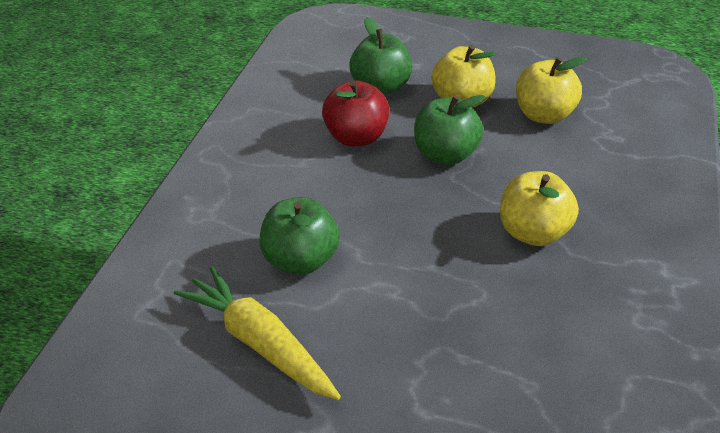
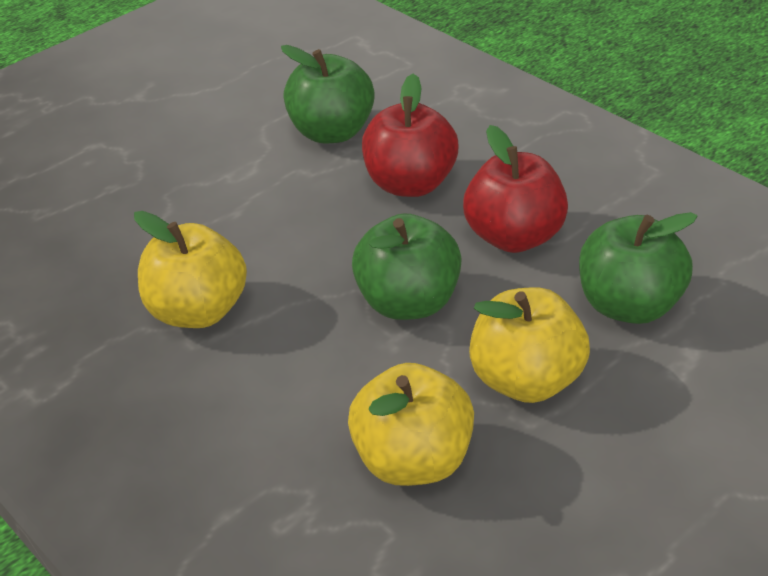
camera: 125 degrees right, 0 degrees up
yellow carrot [174,266,341,400] -> none
none -> red apple [362,74,458,197]

